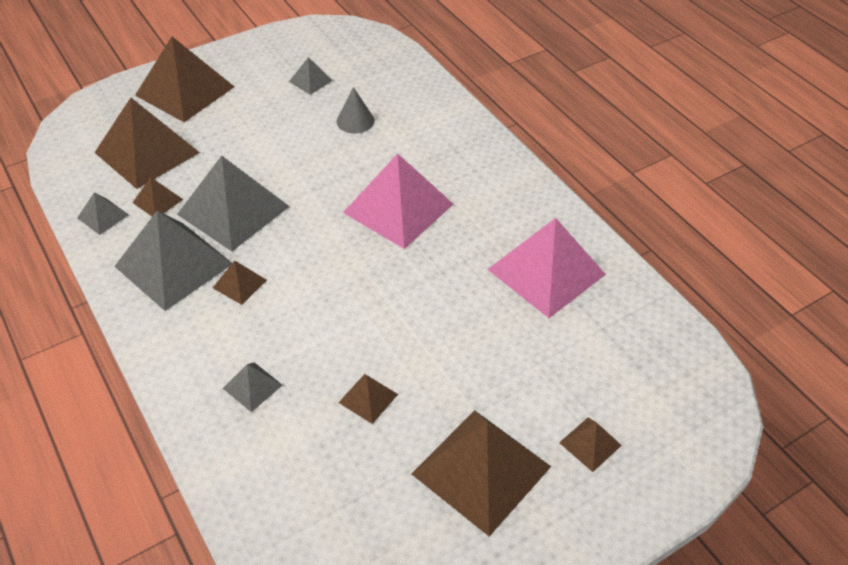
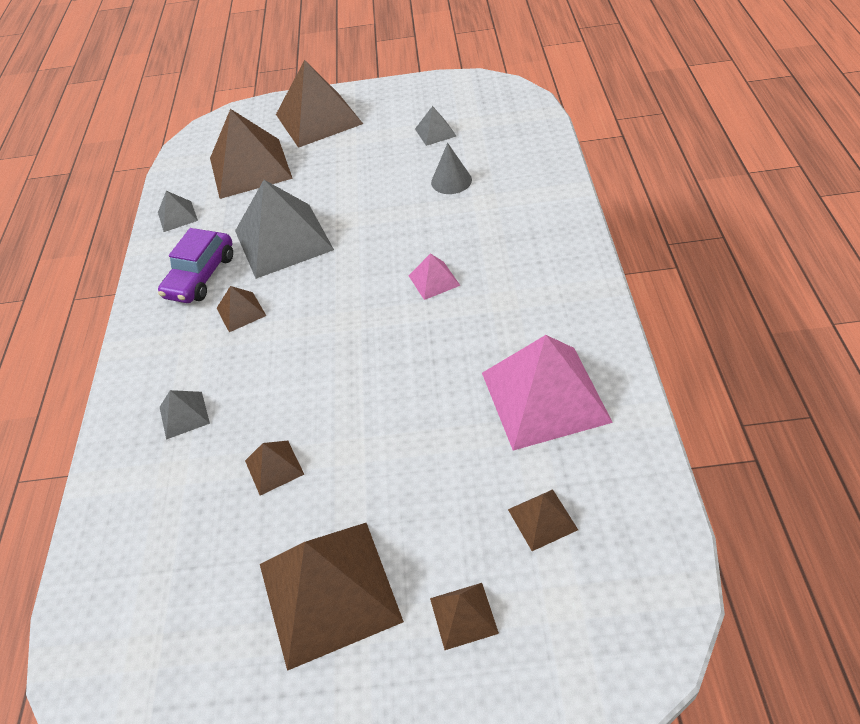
camera: 35 degrees right, 0 degrees up
grey pyramid [114,211,232,311] -> purple car [158,228,233,303]
brown pyramid [132,177,183,216] -> brown pyramid moved to [508,489,578,551]
pink pyramid [343,153,453,249] -> pink pyramid [408,253,461,300], size x0.45

